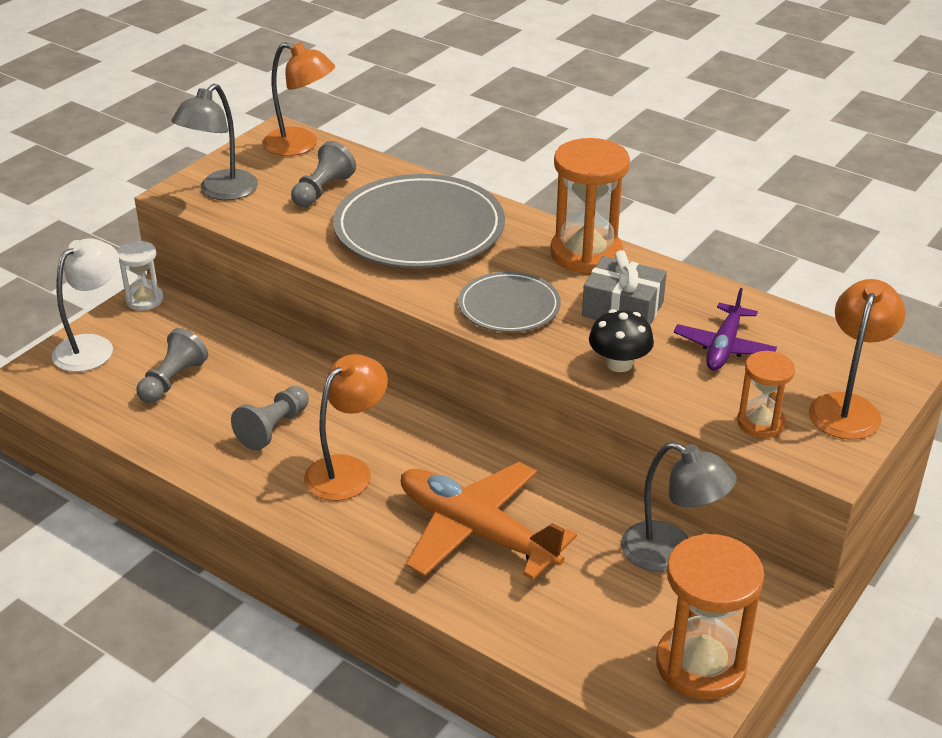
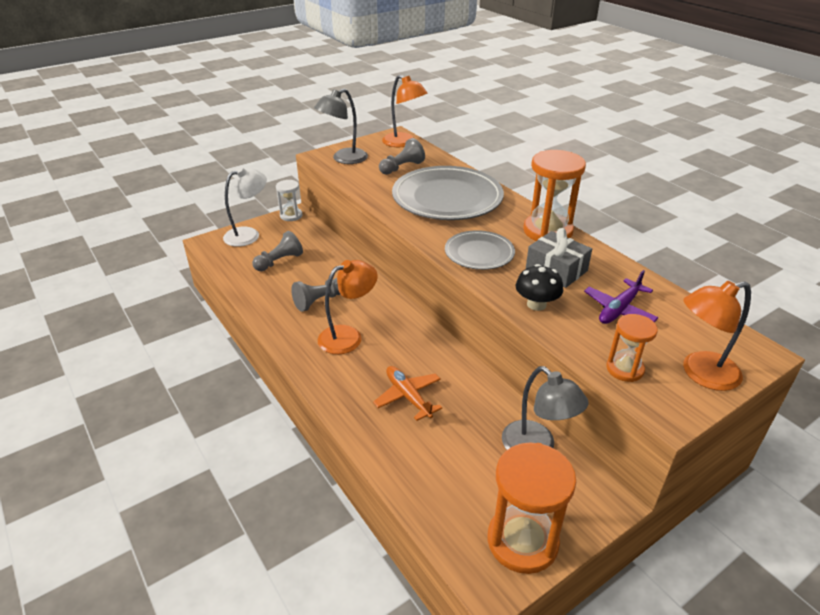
camera: 20 degrees right, 0 degrees up
orange plane [401,462,577,580] -> orange plane [373,366,442,421], size x0.58
orange lamp [809,279,906,439] -> orange lamp turned 150 degrees counterclockwise [683,281,751,391]

